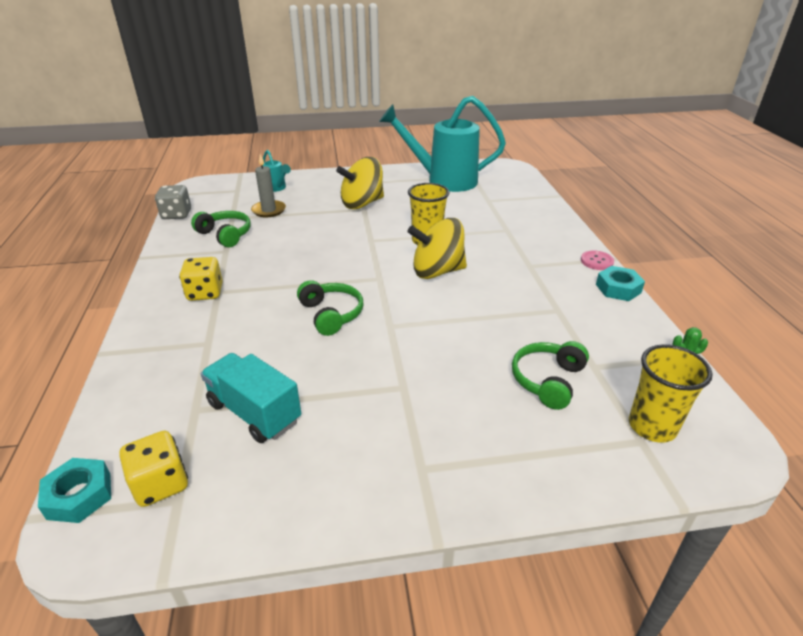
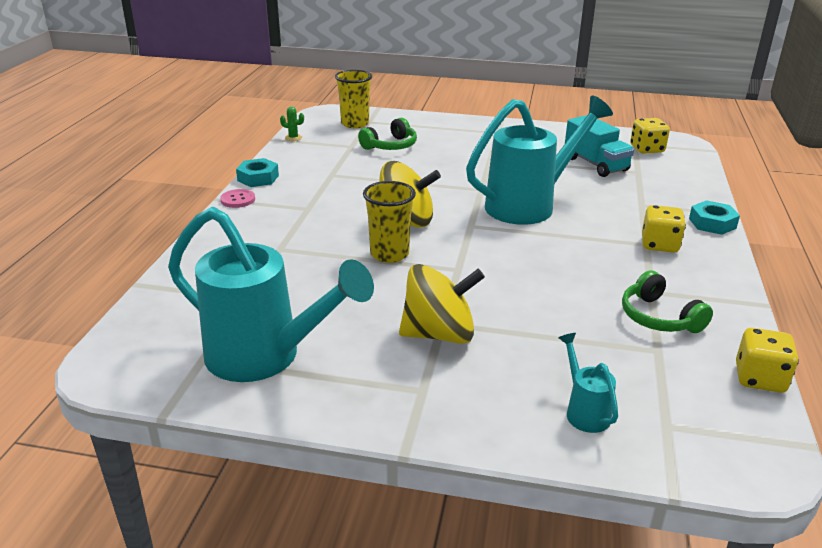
camera: 160 degrees left, 5 degrees down
turquoise nut [38,458,111,523] -> turquoise nut moved to [689,200,740,235]
grey dice [155,185,191,219] -> yellow dice [736,328,799,393]
grey candle [251,154,286,217] -> none
green headphones [297,280,363,336] -> turquoise watering can [466,96,613,225]

